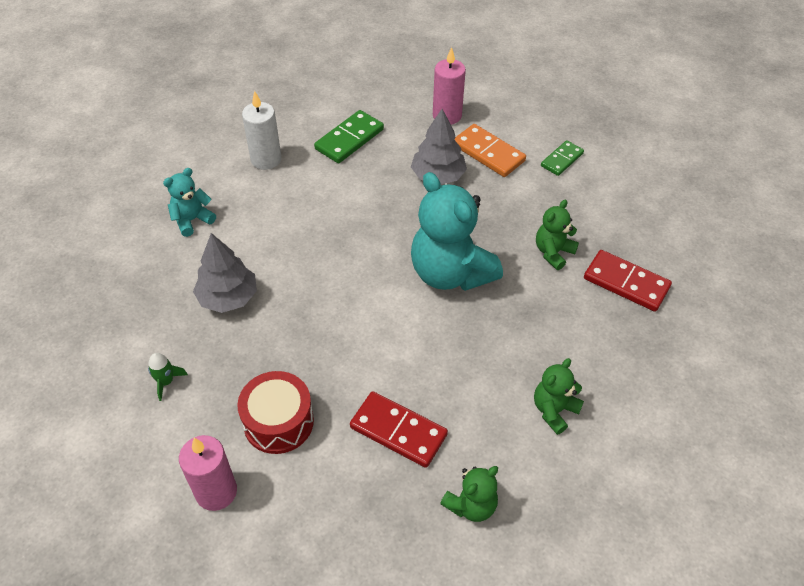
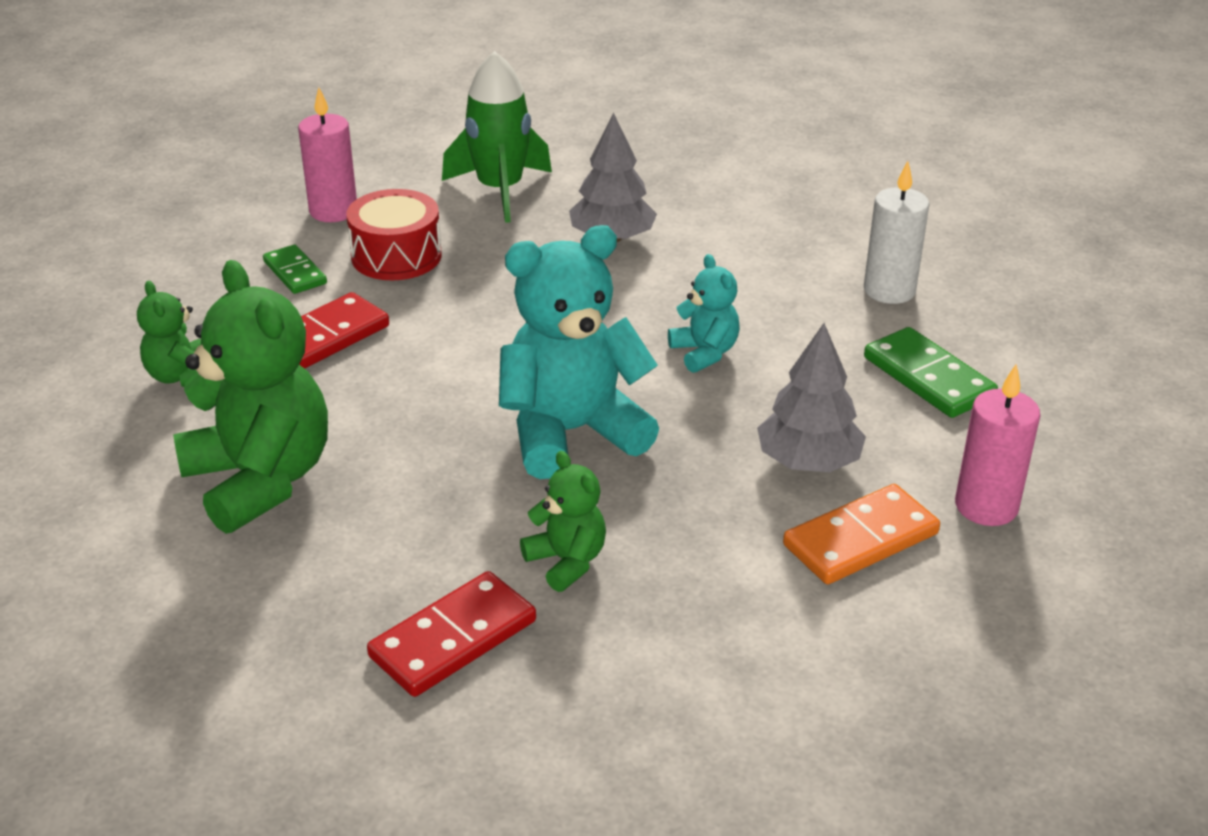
camera: 105 degrees right, 15 degrees down
green rocket [148,353,188,401] -> green rocket [442,51,552,223], size x2.34
turquoise teddy bear [163,168,216,237] -> turquoise teddy bear moved to [668,254,740,373]
green teddy bear [534,358,584,435] -> green teddy bear [173,260,328,534], size x2.00
green domino [541,140,584,176] -> green domino moved to [263,245,327,294]

